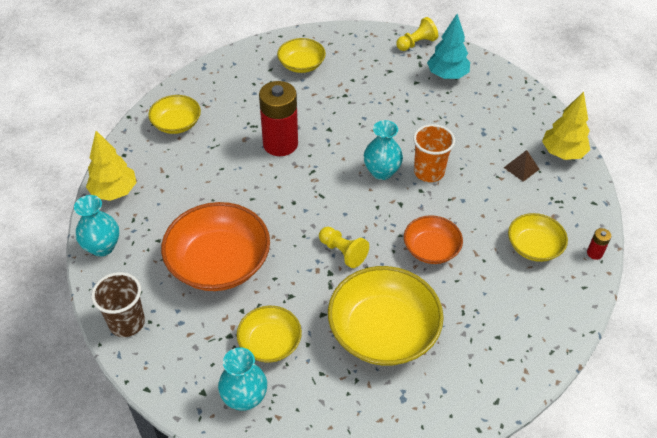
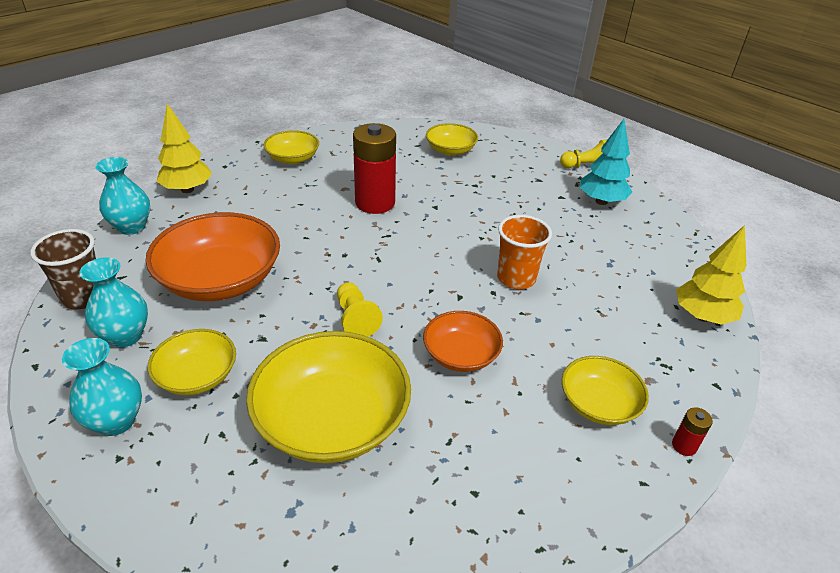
camera: 25 degrees right, 10 degrees down
turquoise vase [364,120,403,180] -> turquoise vase moved to [79,257,148,348]
brown pyramid [504,150,539,182] -> none

